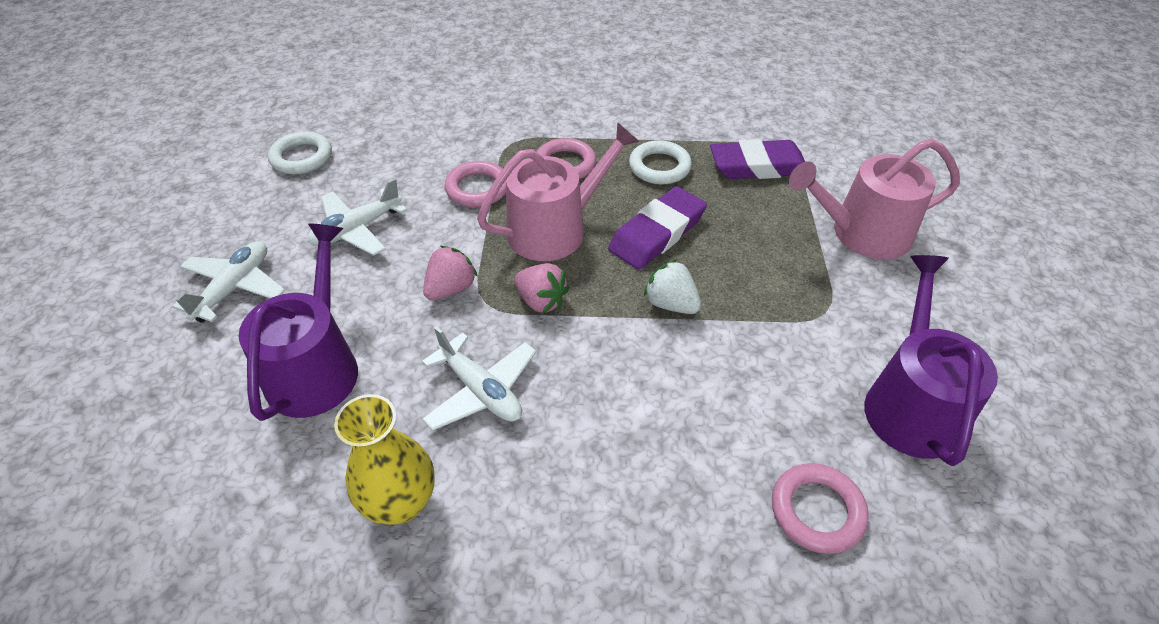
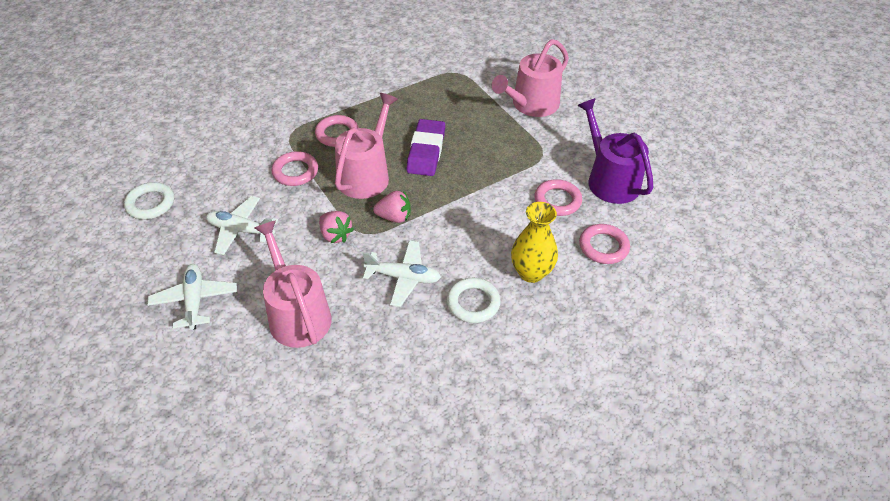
camera: 35 degrees left, 0 degrees up
purple watering can [239,224,358,421] -> pink watering can [254,220,332,348]
white plane [307,178,408,256] -> white plane turned 90 degrees clockwise [206,196,278,255]
yellow vase [334,394,435,525] -> yellow vase moved to [511,202,558,283]
pink strawberry [423,246,478,300] -> pink strawberry turned 135 degrees clockwise [319,211,354,243]
white ring [629,140,692,184] -> white ring moved to [447,278,501,323]
white strawberry [644,260,701,314] -> none
purple eraser [710,139,805,179] -> none
none -> pink ring [535,179,582,216]

